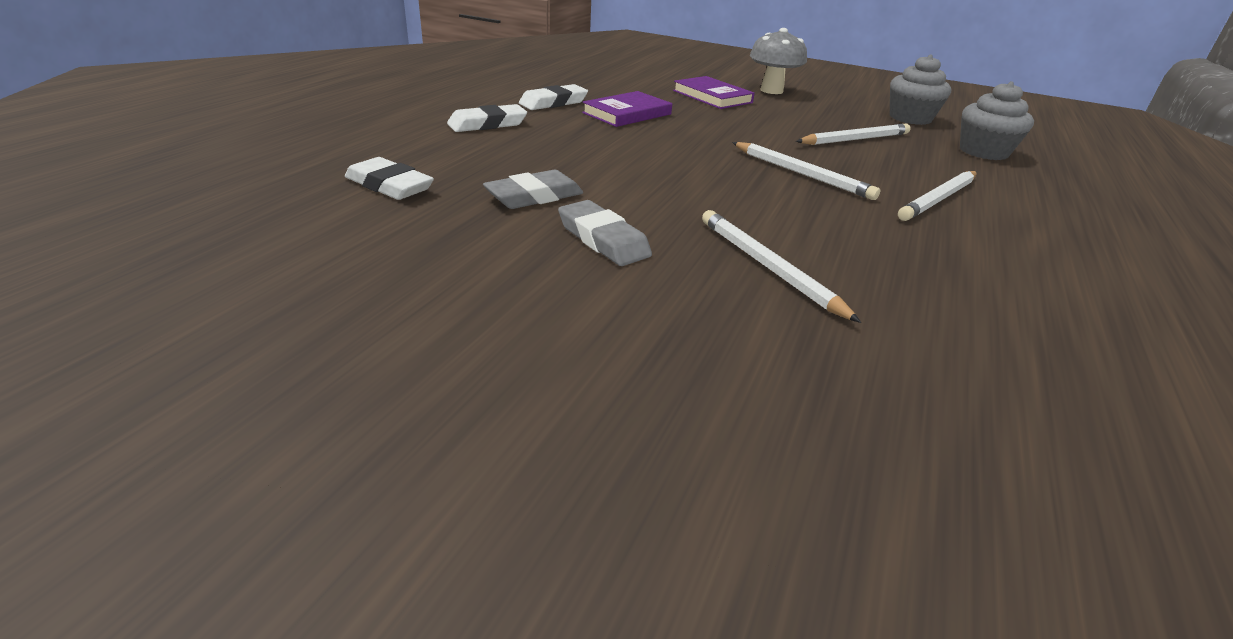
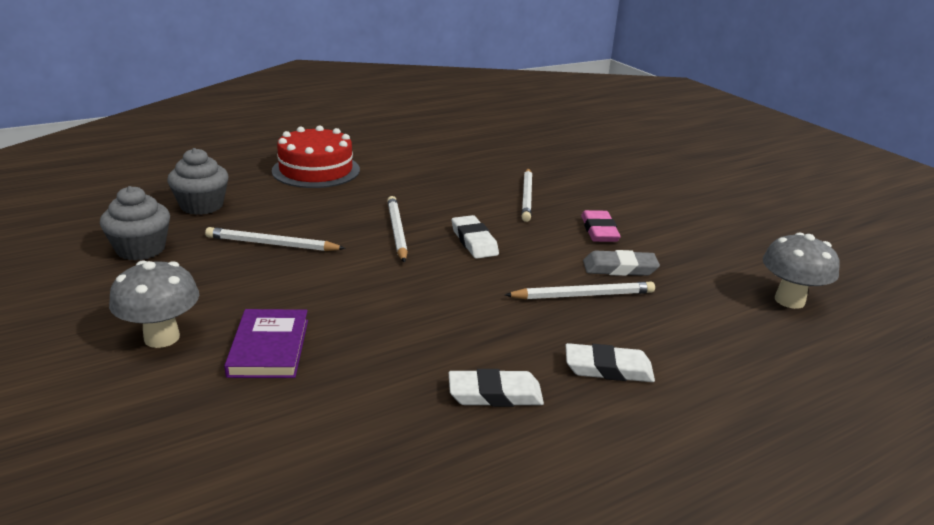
camera: 145 degrees left, 5 degrees down
white eraser [345,157,434,200] -> white eraser moved to [452,215,499,259]
grey eraser [558,200,652,266] -> pink eraser [581,210,621,242]
purple book [582,91,672,127] -> none
white pencil [898,171,977,221] -> white pencil moved to [505,282,655,299]
none -> red cake [272,125,360,188]
none -> grey mushroom [763,233,840,309]

